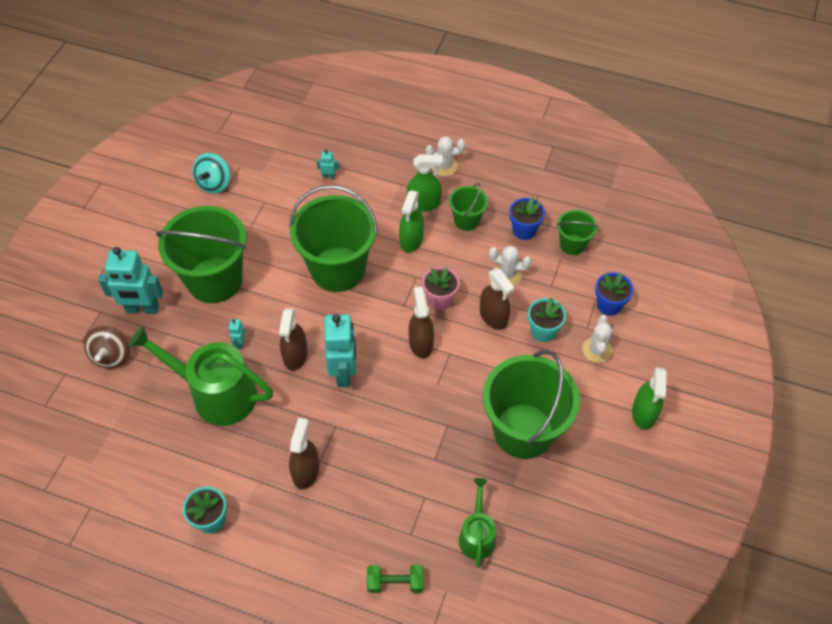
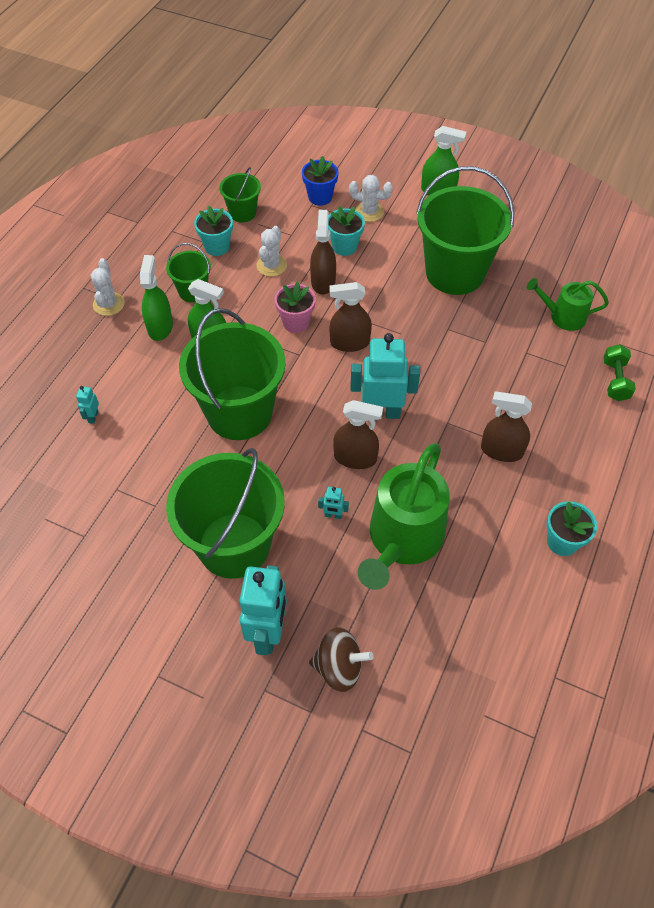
camera: 85 degrees left, 0 degrees up
turquoise spinning top [193,153,230,194] -> none
brown spray bottle [480,268,515,330] -> brown spray bottle turned 60 degrees counterclockwise [310,210,336,295]
blue flower pot [509,197,545,240] -> turquoise flower pot [194,206,233,256]

